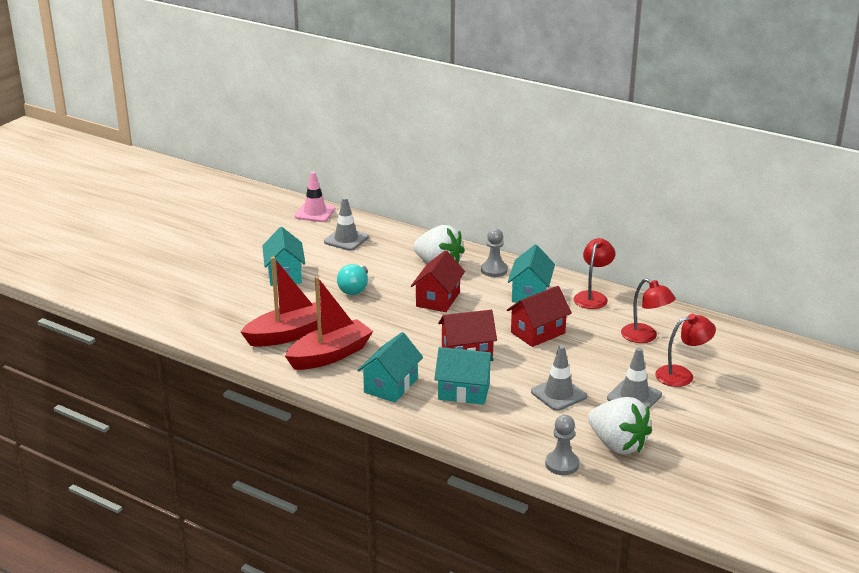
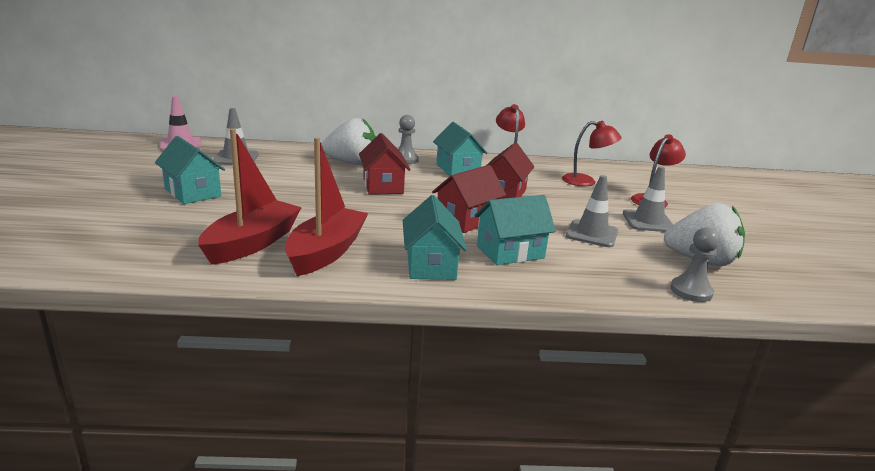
camera: 35 degrees left, 5 degrees down
turquoise light bulb [337,264,368,295] -> none

